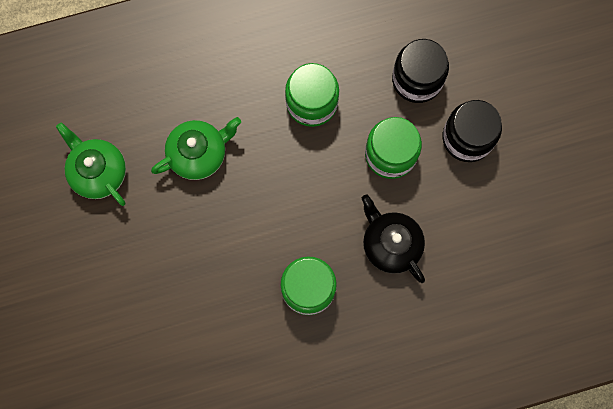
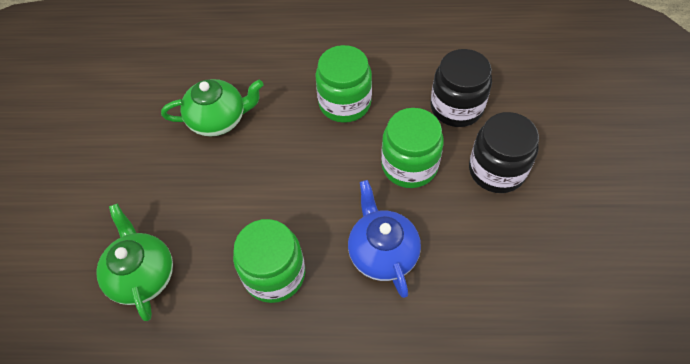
camera: 20 degrees right, 20 degrees down
green teapot [56,122,126,206] -> green teapot moved to [96,203,173,321]
black teapot [362,194,425,283] -> blue teapot [348,180,421,298]

